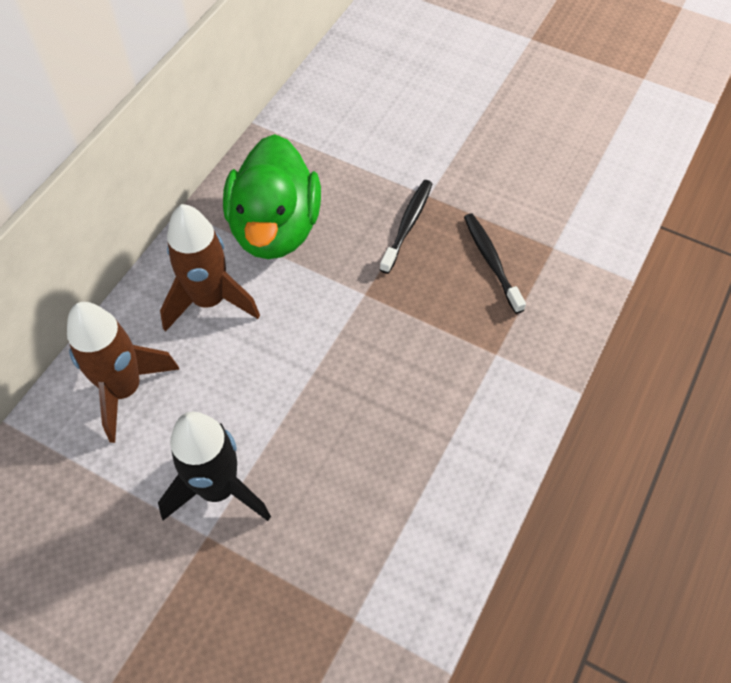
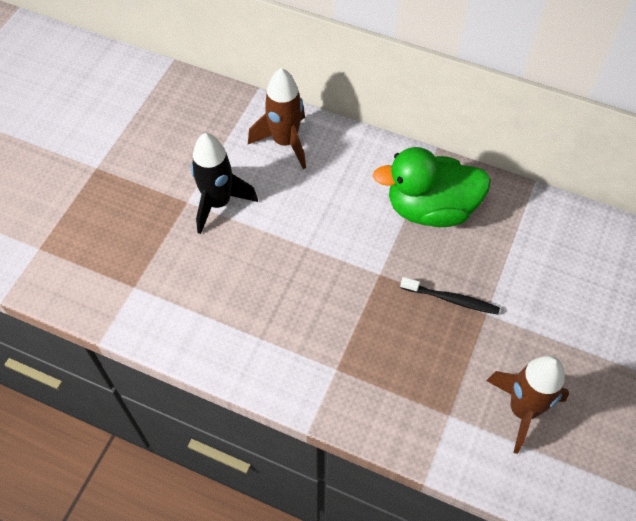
camera: 85 degrees right, 0 degrees up
brown rocket [160,204,260,332] -> brown rocket moved to [486,356,569,454]
black toothbrush [464,213,526,314] -> none

